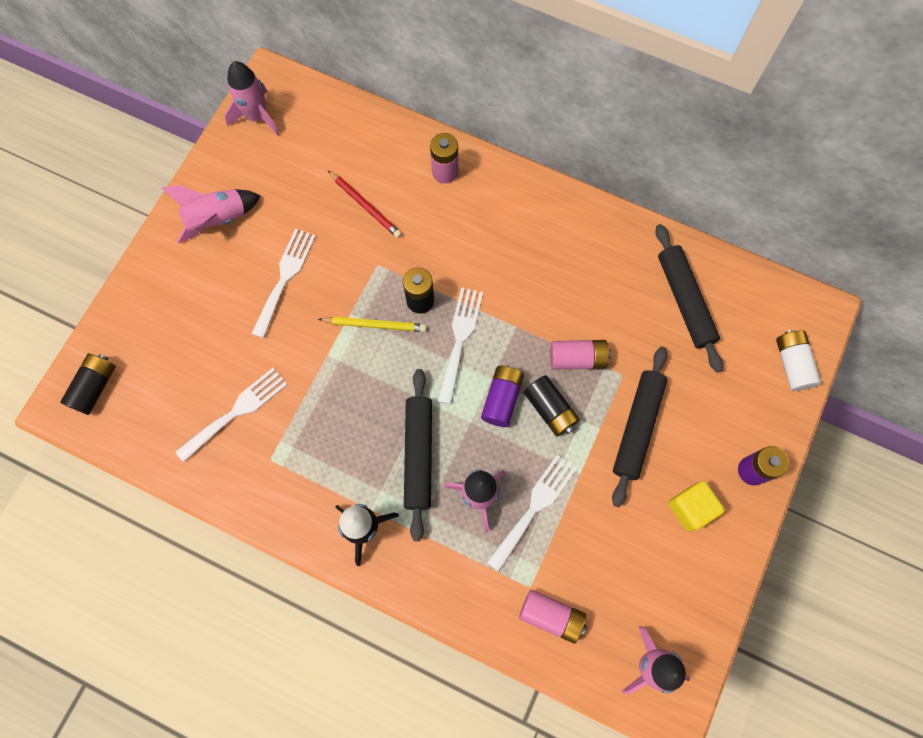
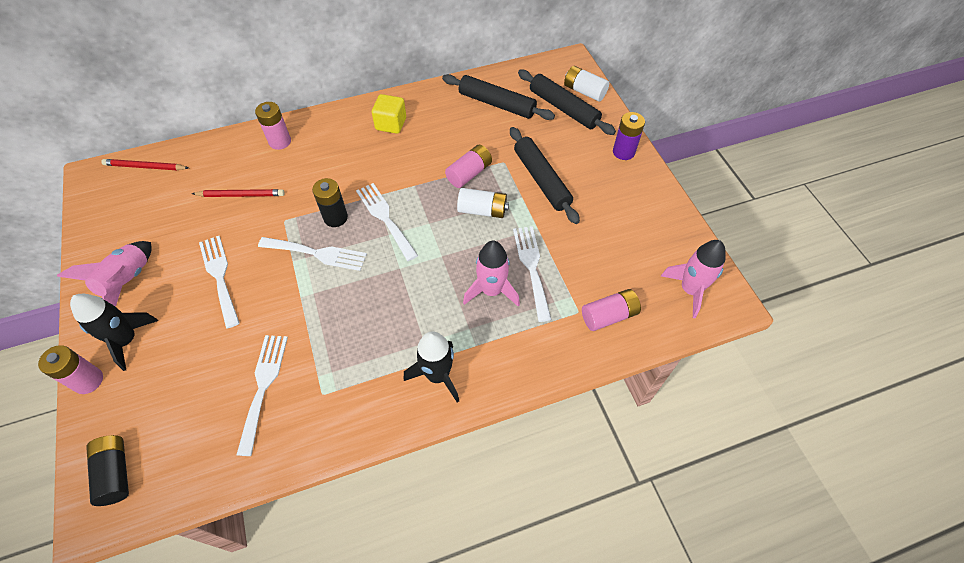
camera: 45 degrees left, 15 degrees down
pink rocket [224,61,280,136] -> none
yellow pencil [318,317,427,332] -> white fork [258,237,367,271]
black rolling pin [404,369,432,541] -> black rolling pin moved to [518,70,616,135]
purple battery [481,365,524,427] -> none
black battery [524,375,580,436] -> white battery [457,188,509,218]
yellow cube [668,481,725,532] -> yellow cube moved to [372,94,406,134]
none -> pink battery [38,345,103,394]
none -> black rocket [70,294,158,371]
none -> red pencil [101,159,189,170]

